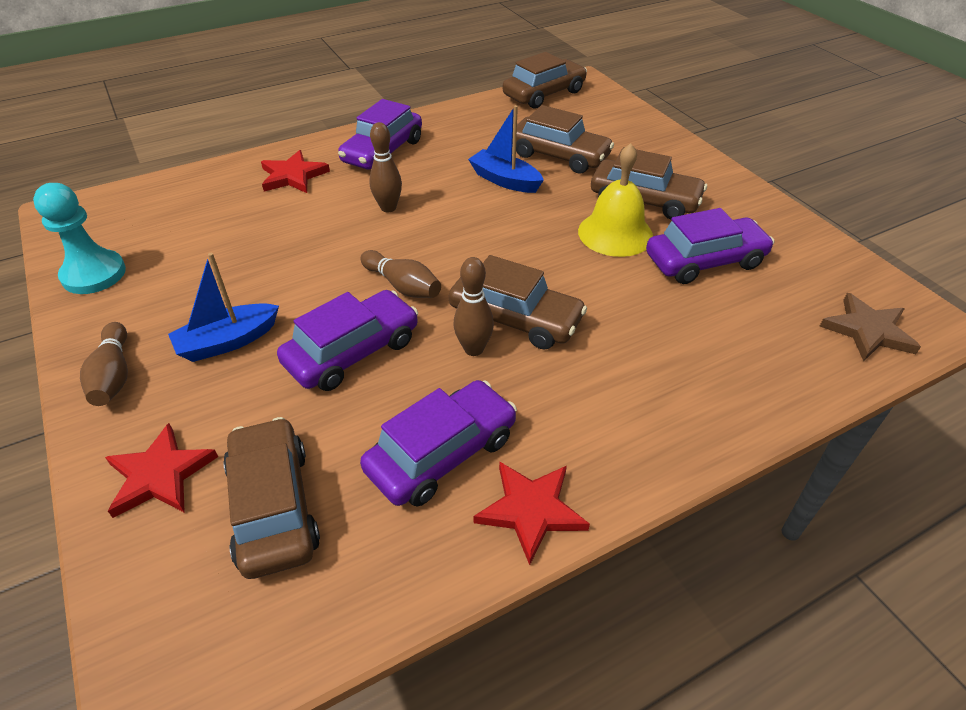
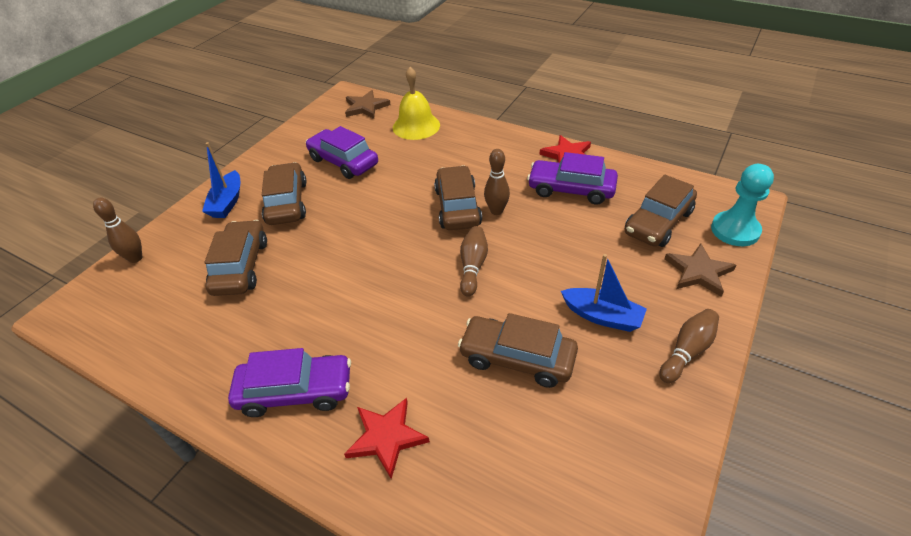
camera: 120 degrees left, 0 degrees up
turquoise pawn [33,183,126,294] -> turquoise pawn moved to [711,164,774,246]
red star [105,423,218,518] -> brown star [665,243,736,297]
purple car [277,290,418,391] -> none
brown bowling pin [369,122,402,213] -> brown bowling pin moved to [93,198,142,263]
blue boat [468,105,544,193] -> blue boat moved to [202,142,240,218]
brown car [503,52,587,109] -> brown car moved to [458,313,578,388]
yellow bell [578,143,653,257] -> yellow bell moved to [393,67,440,140]

